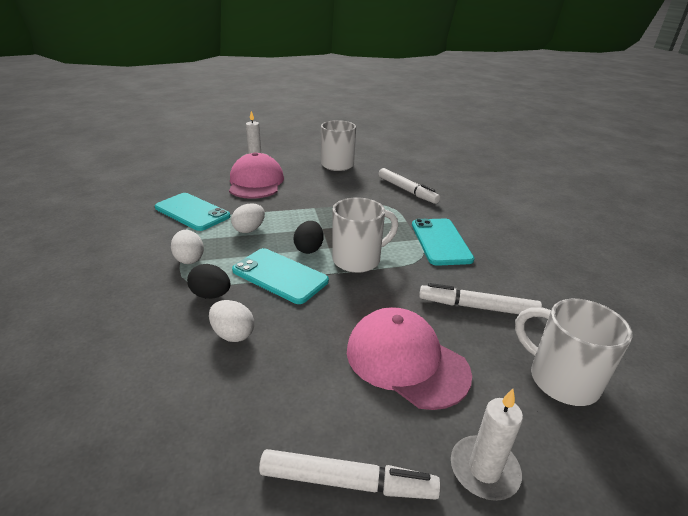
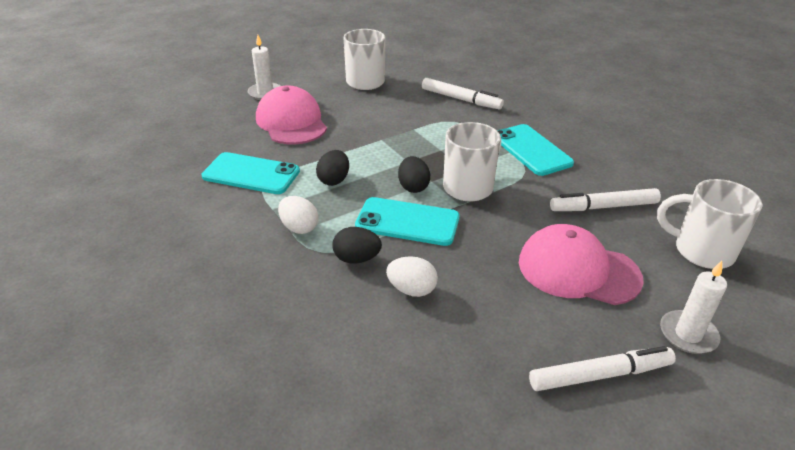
camera: 20 degrees left, 5 degrees up
white egg [231,203,265,233] -> black egg [316,150,349,186]

